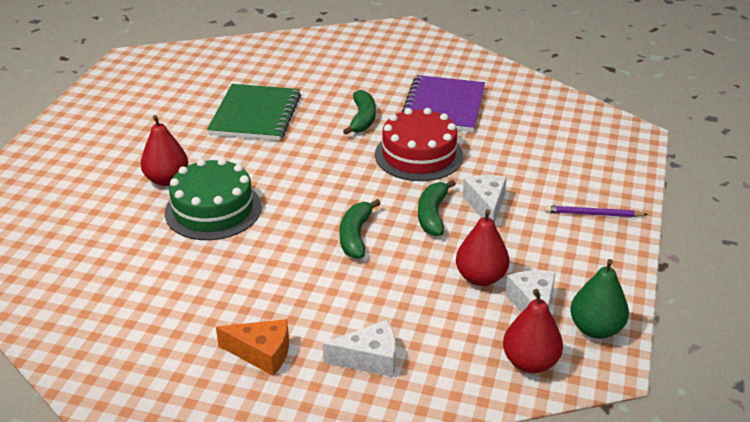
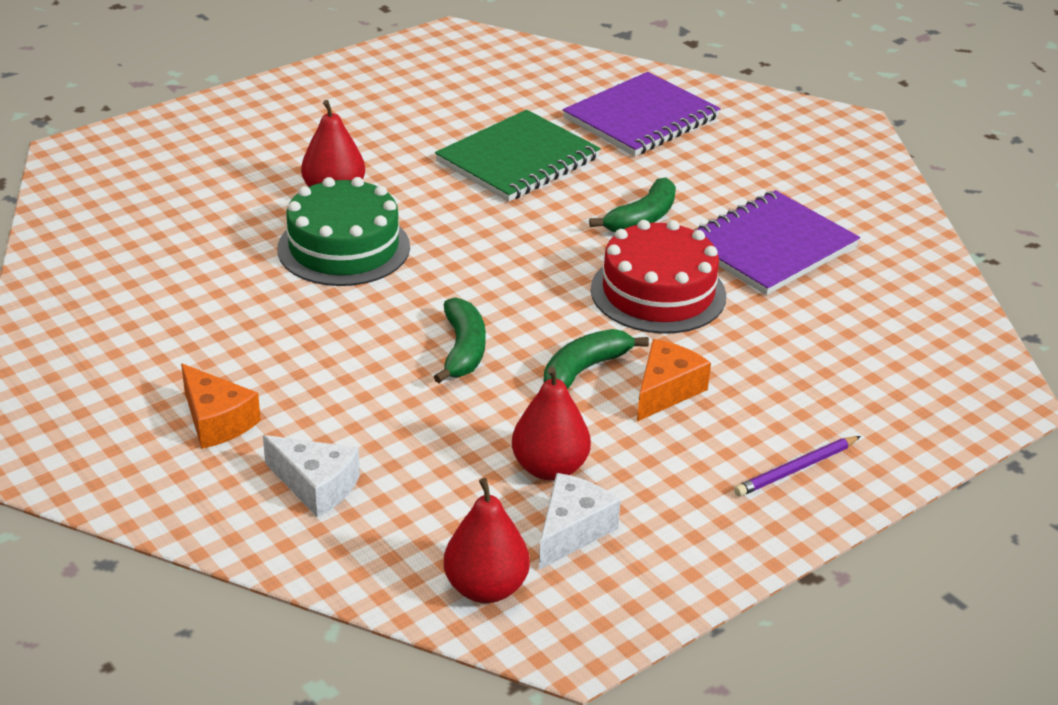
camera: 35 degrees right, 0 degrees up
green banana [339,199,381,259] -> green banana turned 135 degrees clockwise [434,297,486,383]
white cheese [463,175,507,223] -> orange cheese [637,339,711,422]
purple pencil [545,205,648,217] -> purple pencil turned 75 degrees counterclockwise [734,436,861,497]
green pear [570,259,629,339] -> none
none -> purple notebook [563,72,720,156]

